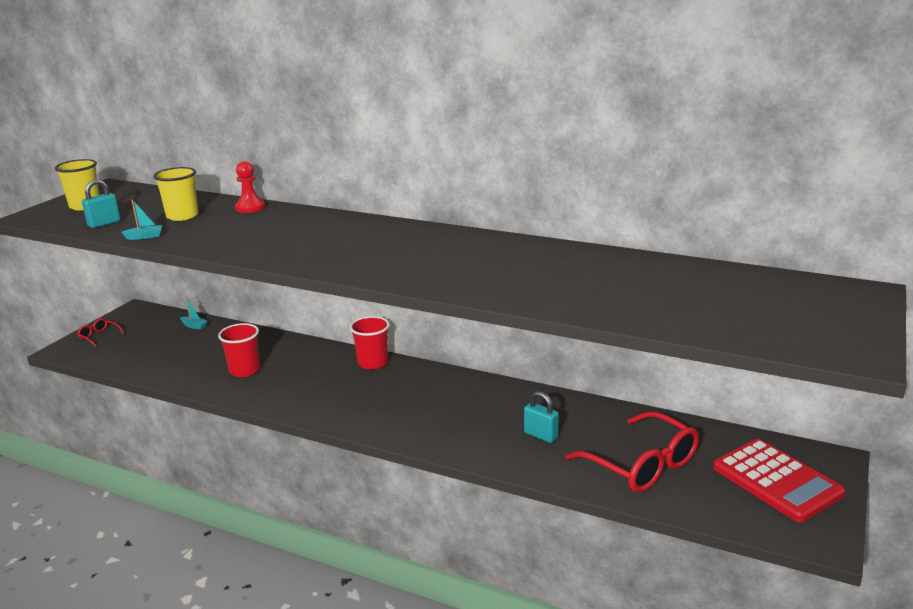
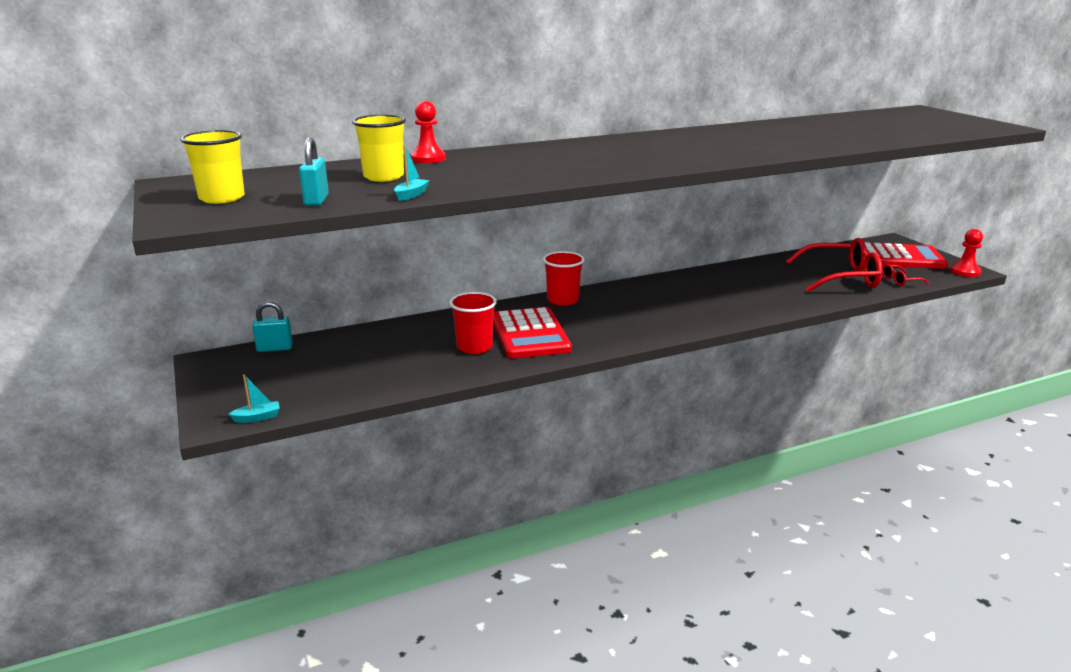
camera: 50 degrees left, 0 degrees up
red glasses [77,318,124,347] -> red glasses moved to [882,264,929,286]
turquoise boat [180,296,207,330] -> turquoise boat moved to [228,375,280,423]
turquoise padlock [524,391,559,443] -> turquoise padlock moved to [252,301,293,352]
none -> red calculator [493,307,572,359]
none -> red pawn [950,229,983,277]

